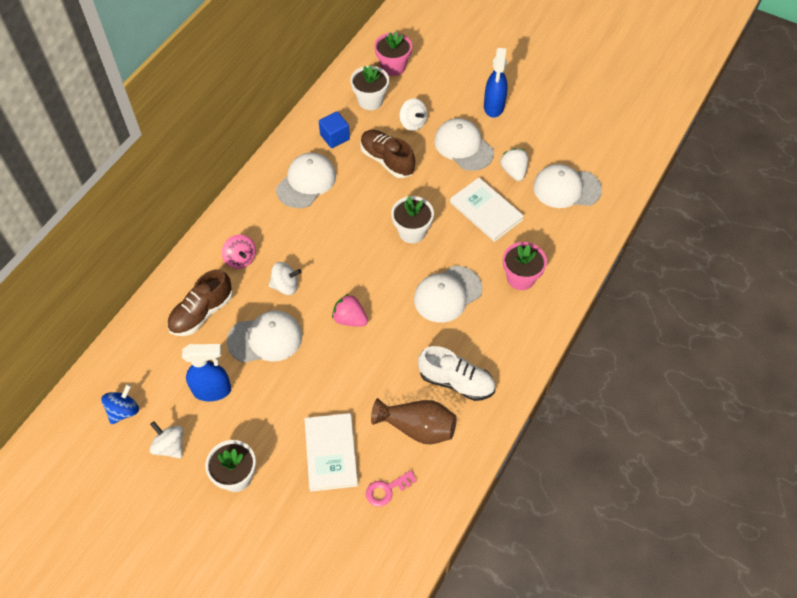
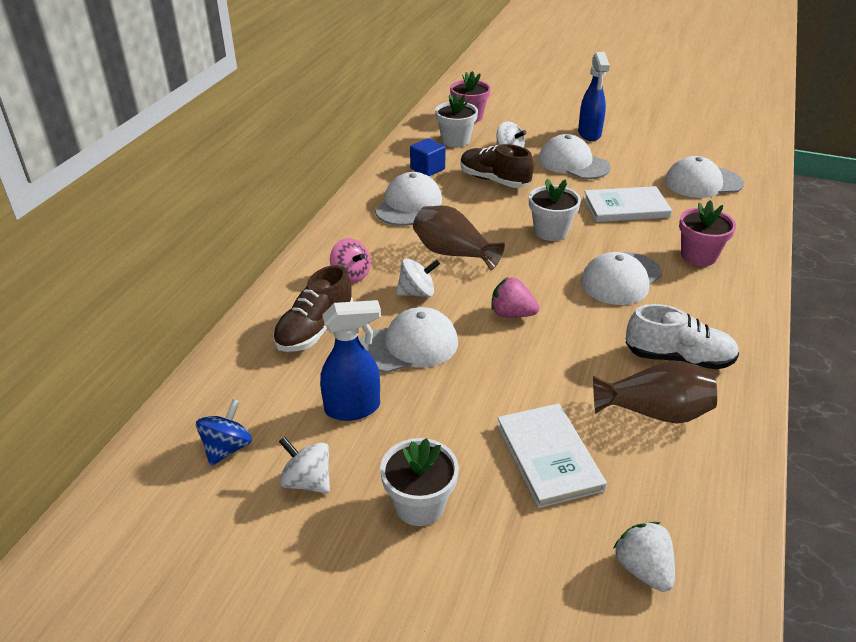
camera: 10 degrees left, 20 degrees down
pink key [366,470,417,507] -> none
white book [450,178,524,242] -> white book turned 45 degrees counterclockwise [583,186,672,222]
white strawberry [500,148,528,181] -> white strawberry moved to [613,522,675,592]
none -> brown vase [413,206,505,270]

